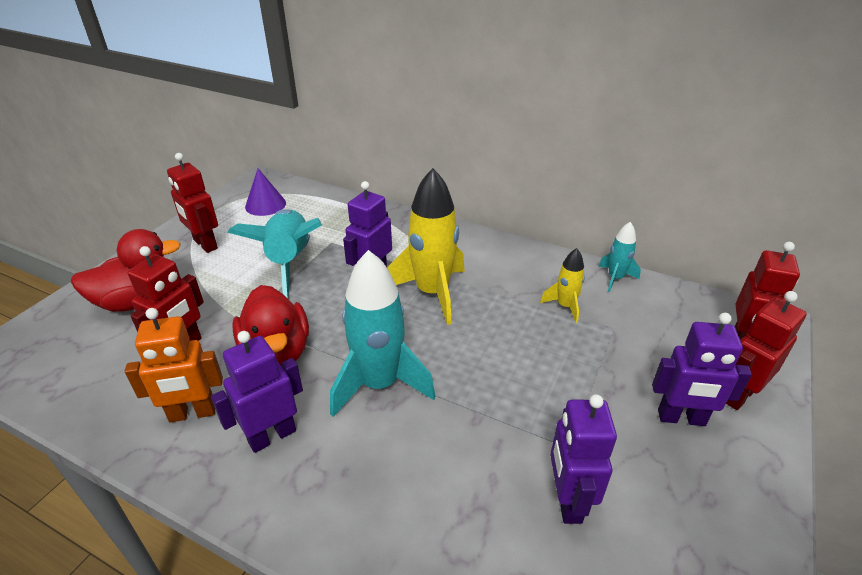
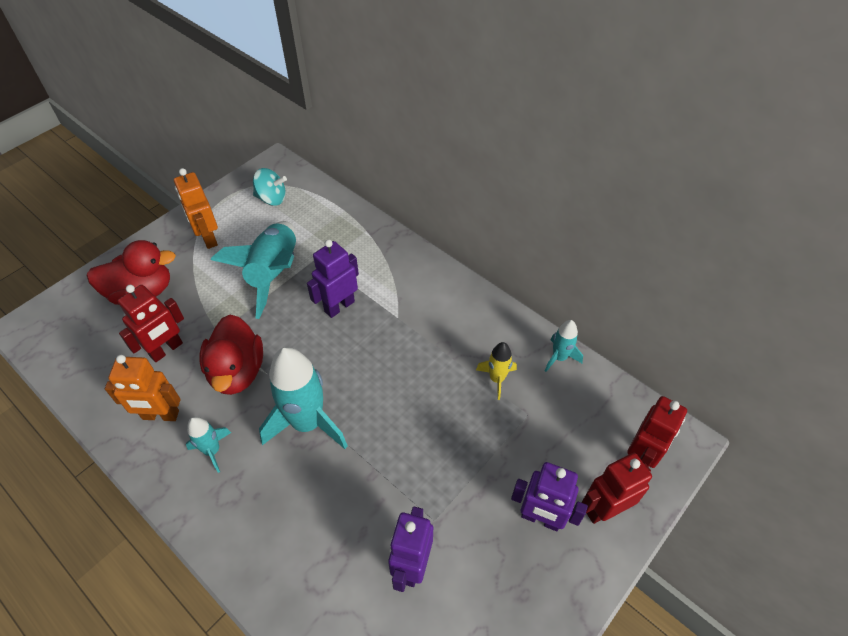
camera: 15 degrees right, 15 degrees up
red robot [167,153,218,253] -> orange robot [174,168,218,249]
purple robot [211,331,303,453] -> turquoise rocket [186,417,231,473]
purple cone [245,168,286,216] -> turquoise spinning top [253,168,287,206]
yellow rocket [388,168,465,325] -> none

